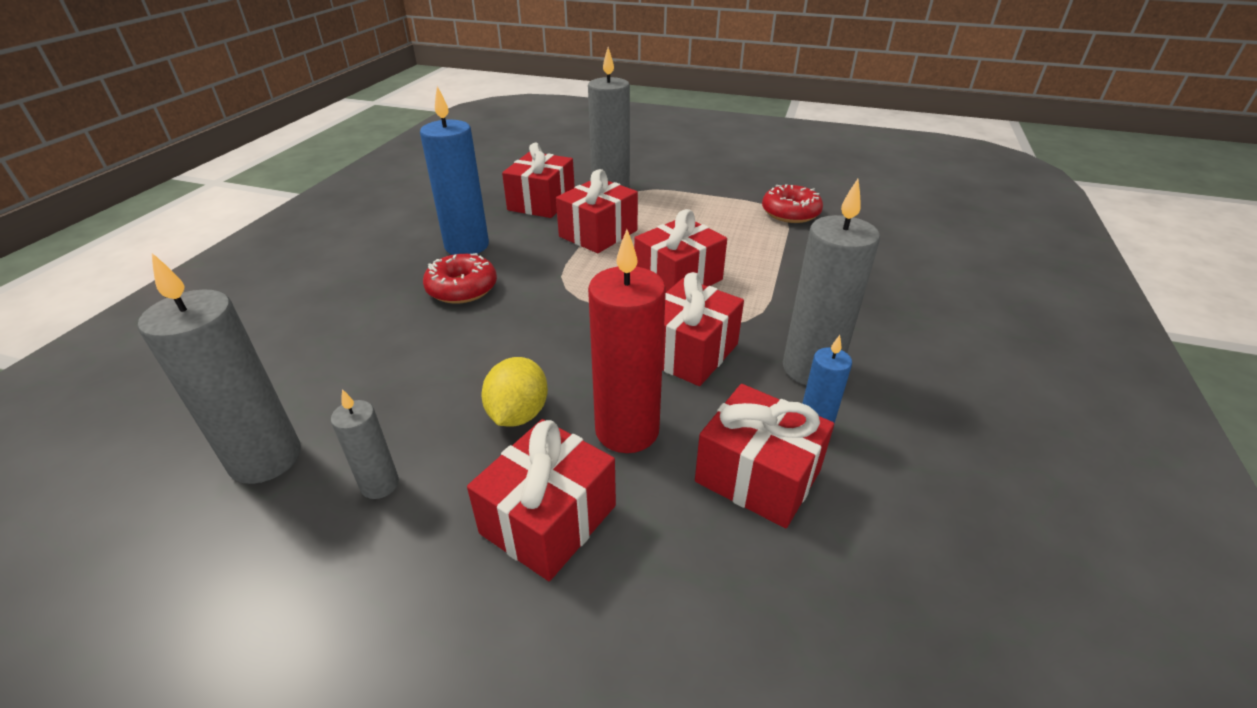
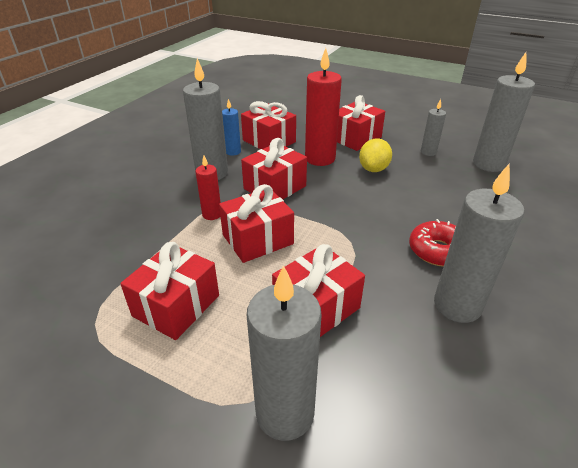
camera: 170 degrees left, 0 degrees up
blue candle [420,86,489,255] -> grey candle [434,164,525,323]
red gift [502,143,575,218] -> red gift moved to [120,242,219,340]
red donut [762,184,823,223] -> none
none -> red candle [195,156,221,220]

